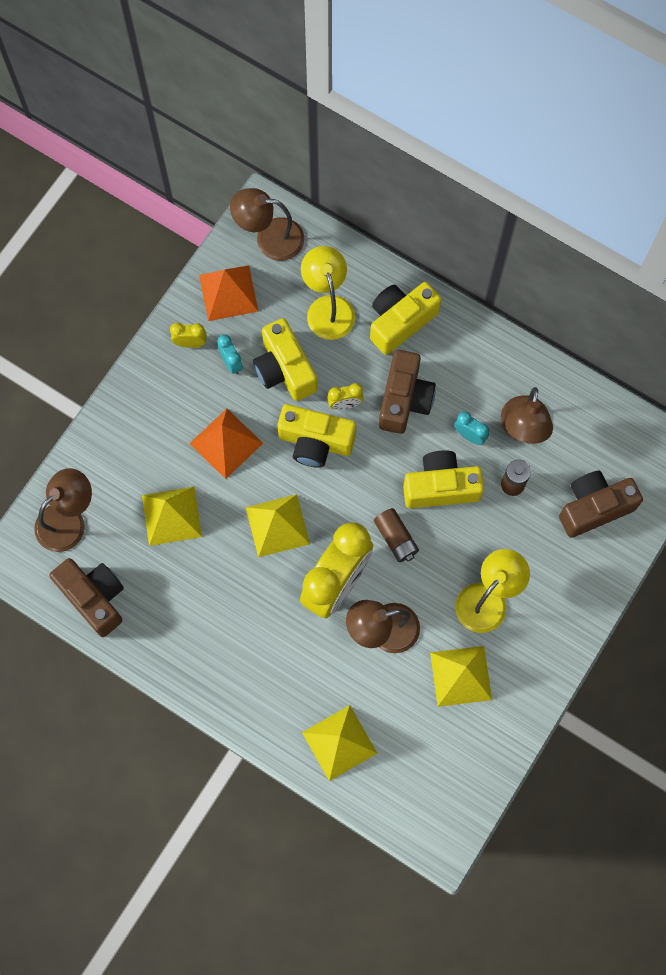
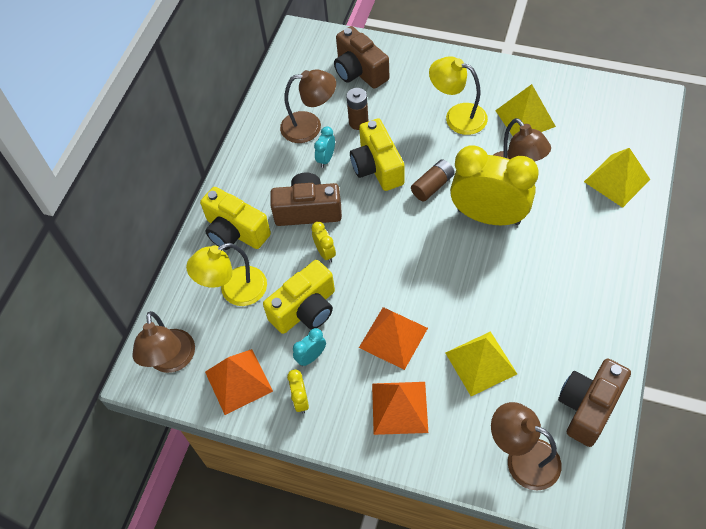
camera: 100 degrees left, 15 degrees down
yellow pyramid [246,494,310,557] -> none
yellow camera [277,404,356,468] -> none
none -> orange pyramid [372,382,428,435]

